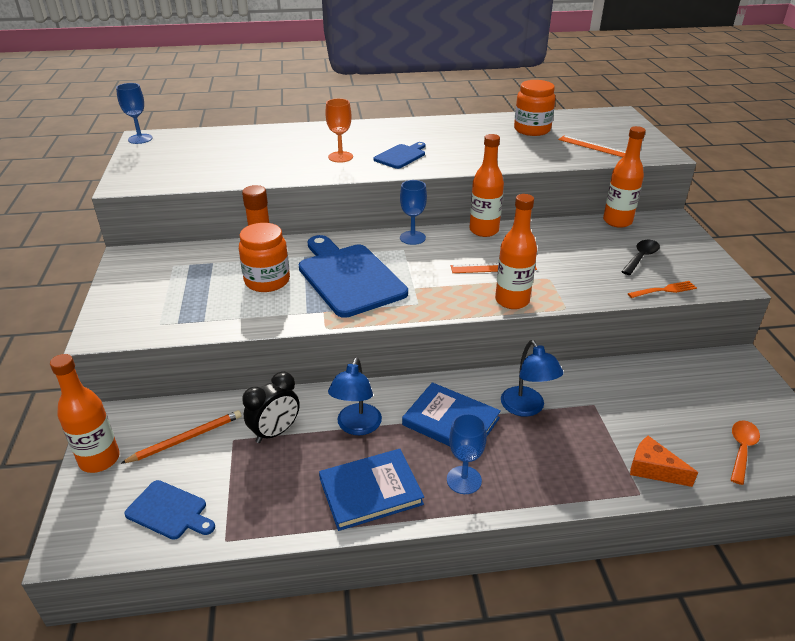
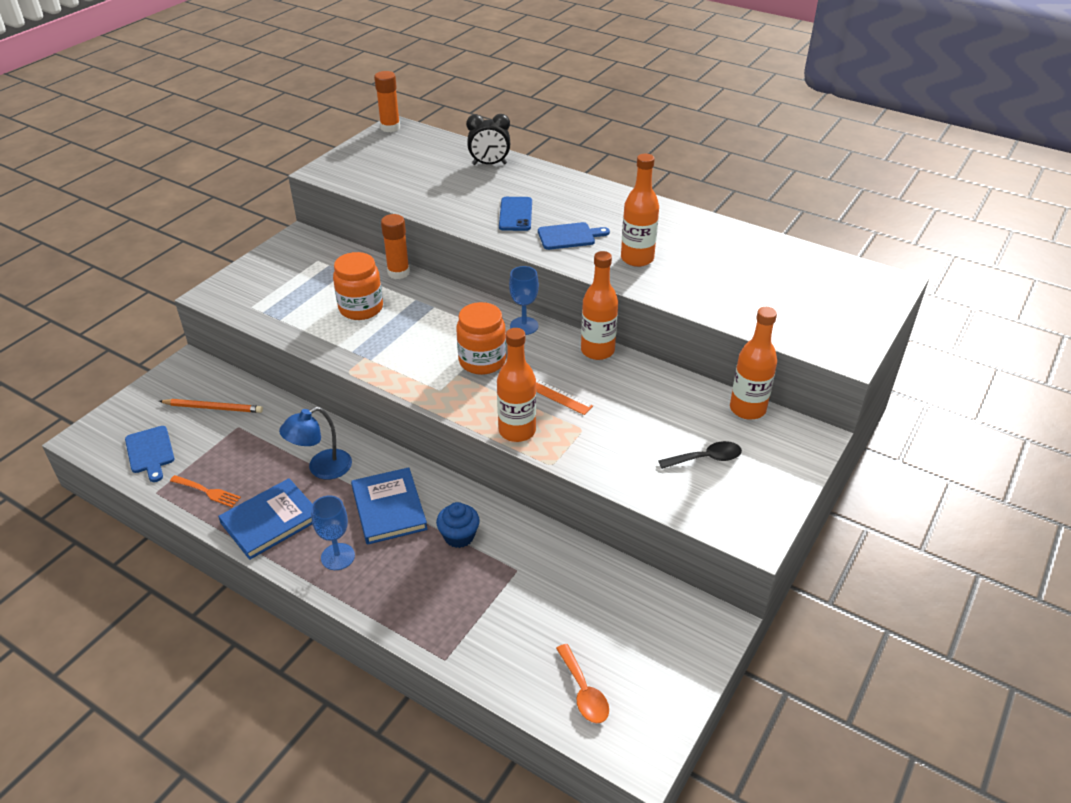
camera: 40 degrees right, 5 degrees up
orange bottle [50,354,120,473] -> orange bottle moved to [621,154,659,267]
blue goblet [116,83,153,144] -> orange glue stick [374,71,400,132]
black clock [242,372,300,443] -> black clock moved to [466,114,510,165]
blue cutting board [299,235,408,318] -> none
blue book [319,449,424,531] -> blue book turned 60 degrees counterclockwise [218,478,312,560]
orange goblet [325,98,353,163] -> blue phone [499,197,532,231]
blue lamp [501,340,563,417] -> blue cupcake [436,502,480,548]
orange jar [514,80,555,136] -> orange jar moved to [456,302,506,375]
orange ruler [558,136,625,157] -> none
orange fork [628,281,697,298] -> orange fork moved to [170,475,241,507]
orange cheese [630,436,698,487] -> none
orange spoon [730,420,760,485] -> orange spoon turned 90 degrees clockwise [556,644,609,723]

